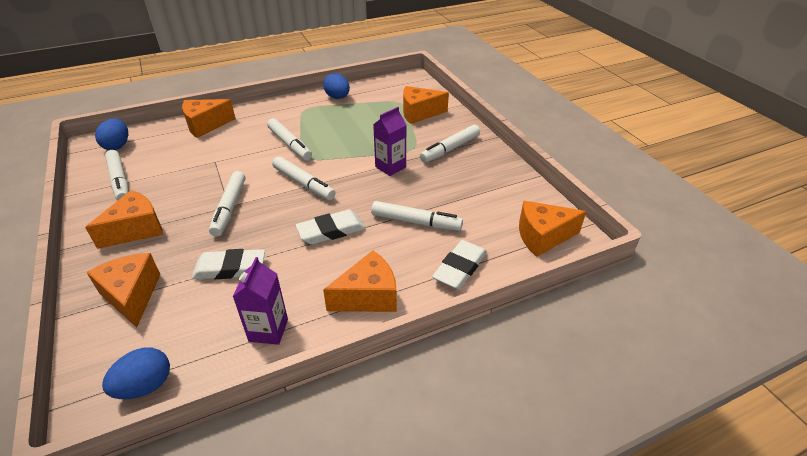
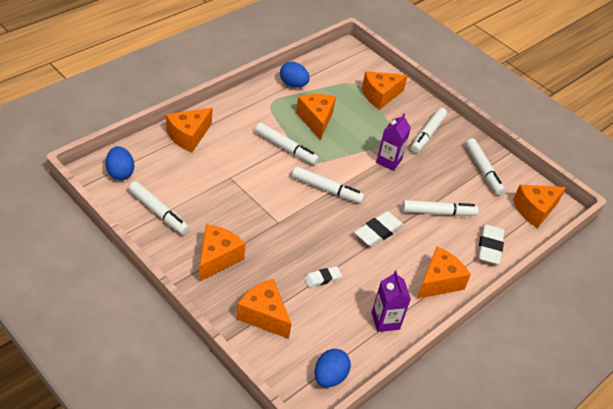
camera: 25 degrees left, 5 degrees up
white eraser [192,249,265,279] -> white eraser [304,266,342,288], size x0.61
white marker [209,171,245,237] -> white marker moved to [465,138,505,195]
none -> orange cheese [296,94,336,140]

